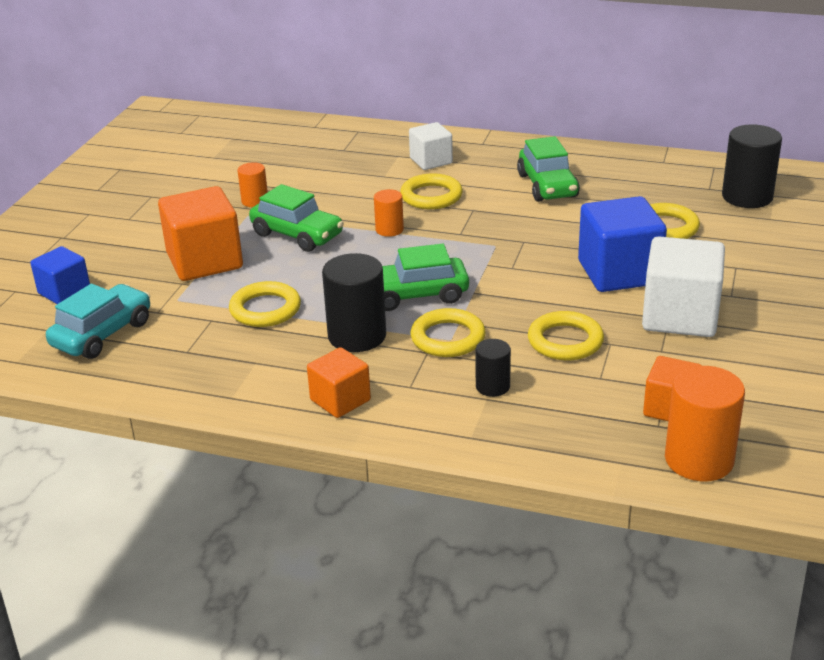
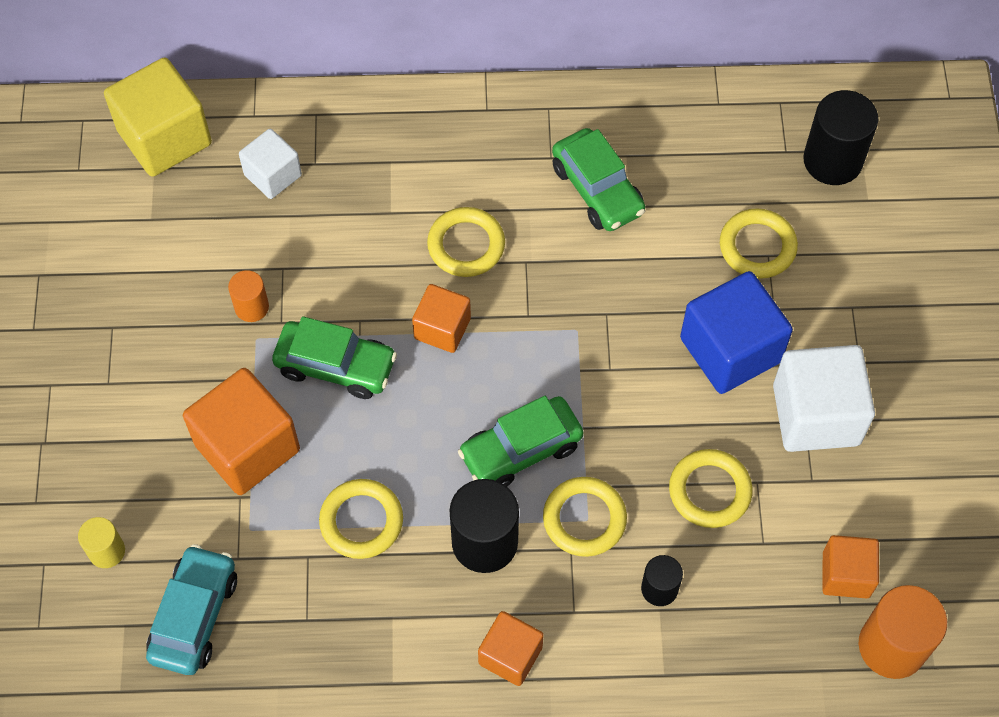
camera: 20 degrees left, 30 degrees up
blue cube [30,246,90,304] -> yellow cylinder [78,517,125,568]
orange cylinder [374,189,404,237] -> orange cube [412,284,471,353]
white cube [409,122,453,170] -> white cube moved to [239,129,302,199]
none -> yellow cube [104,58,212,177]

